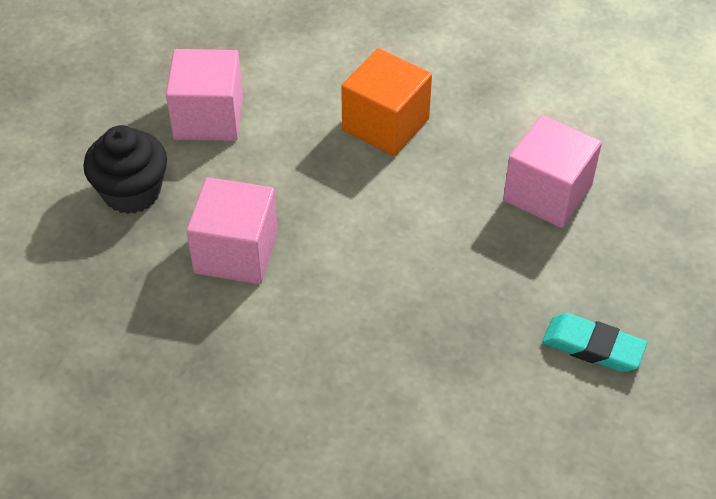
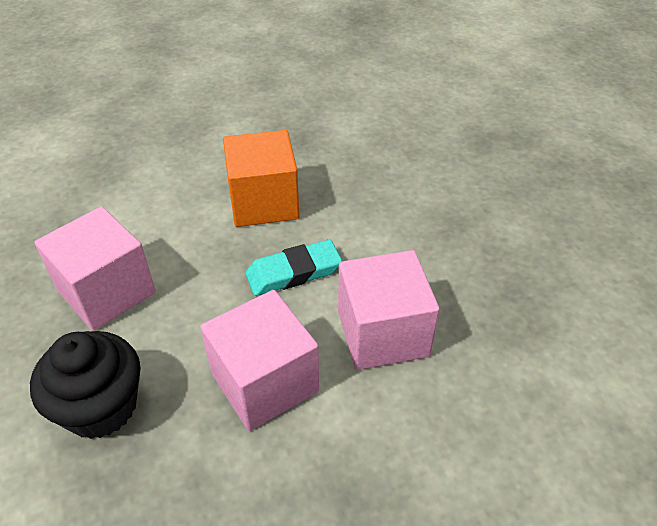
camera: 45 degrees left, 5 degrees down
pink cube [503,115,602,228] -> pink cube moved to [338,250,440,370]
turquoise eraser [542,313,647,372] -> turquoise eraser moved to [245,240,342,296]

